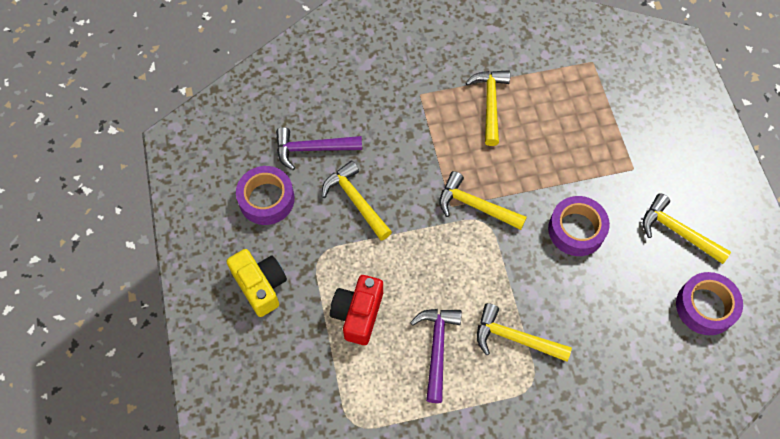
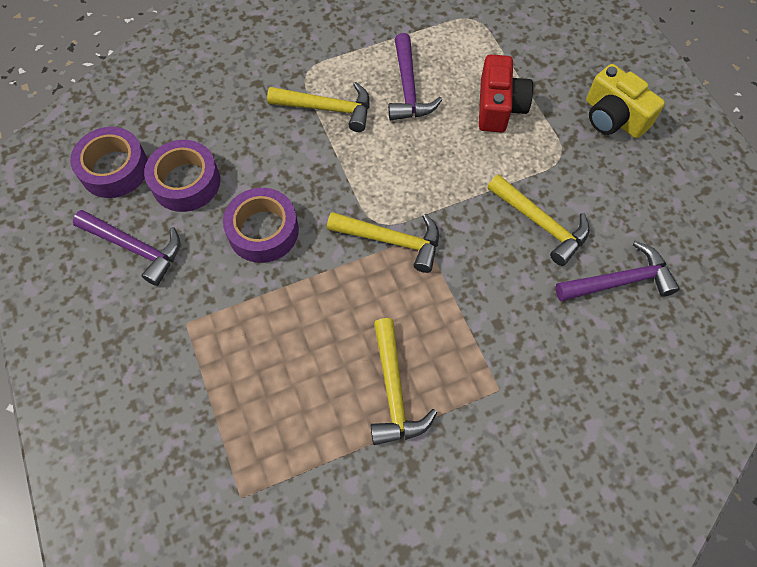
camera: 170 degrees right, 0 degrees up
purple tape [236,166,295,225] -> purple tape moved to [144,140,220,212]
yellow hammer [643,193,731,264] -> purple hammer [73,210,180,286]

